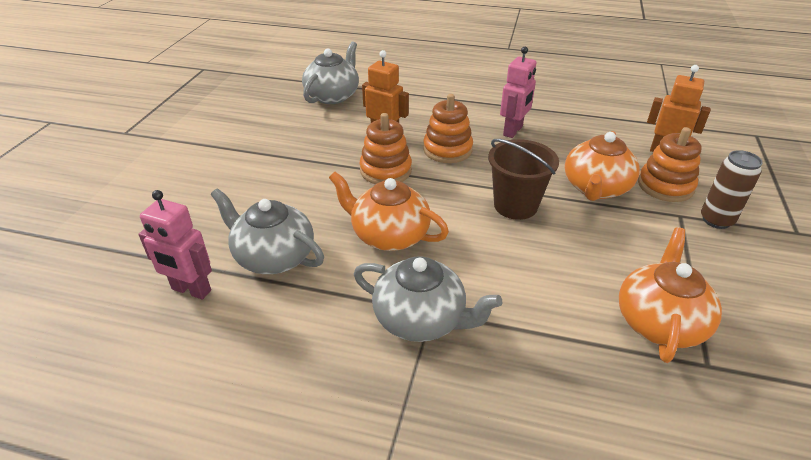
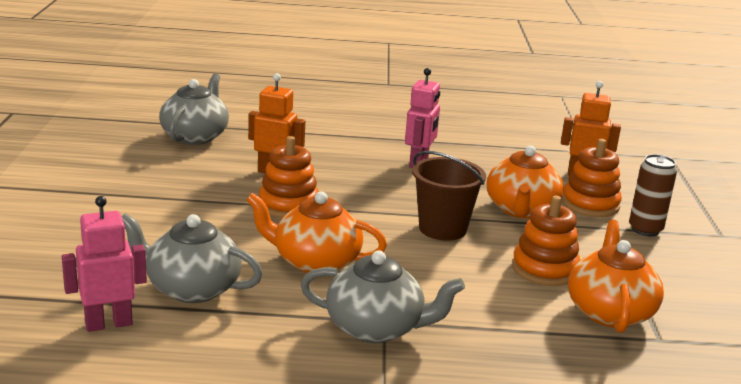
camera: 15 degrees left, 15 degrees down
pink robot [138,190,212,299] -> pink robot turned 150 degrees clockwise [62,196,147,332]
orange stacking toy [423,94,473,163] -> orange stacking toy moved to [512,196,580,286]

